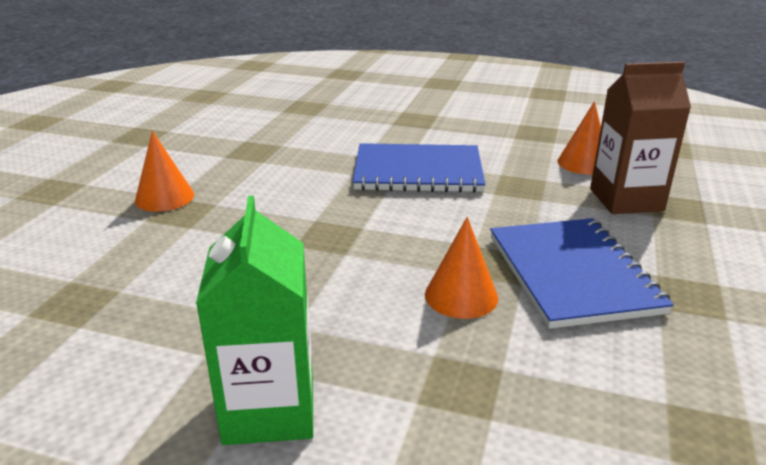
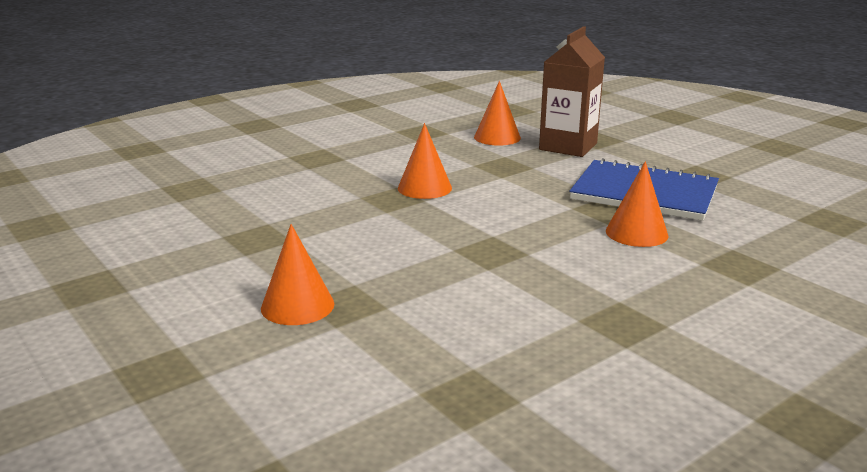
camera: 55 degrees left, 5 degrees down
green carton [196,196,313,445] -> none
blue notebook [353,143,486,193] -> orange cone [398,123,452,199]

